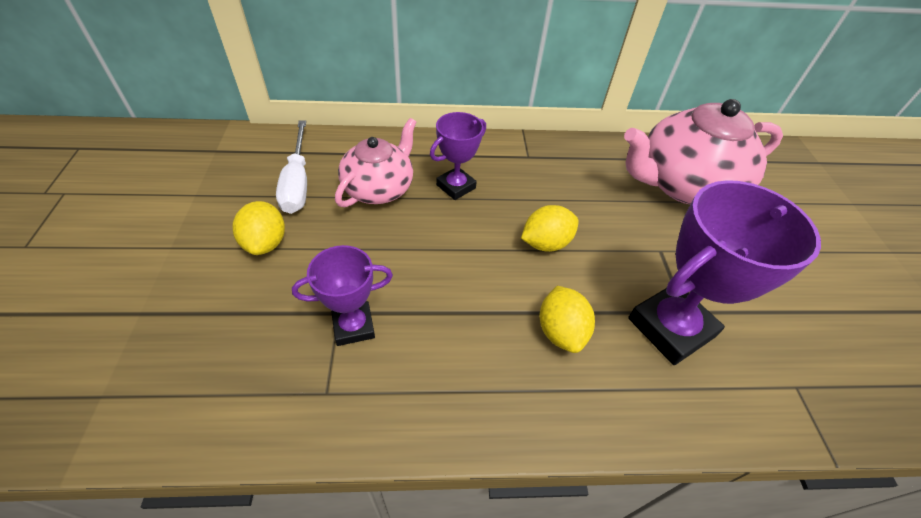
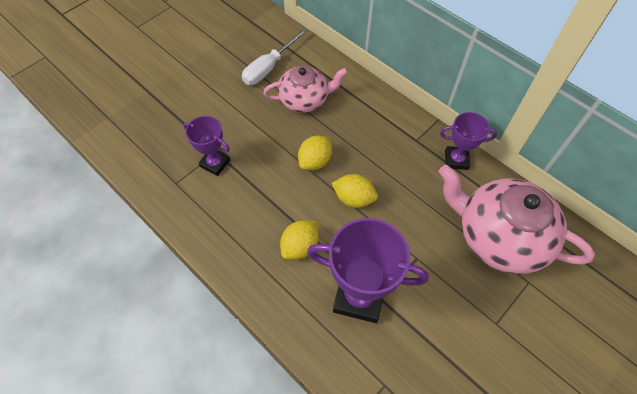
camera: 50 degrees right, 10 degrees up
yellow lemon [233,201,285,255] -> yellow lemon moved to [298,135,332,170]
purple trophy [430,112,486,200] -> purple trophy moved to [440,112,497,170]

